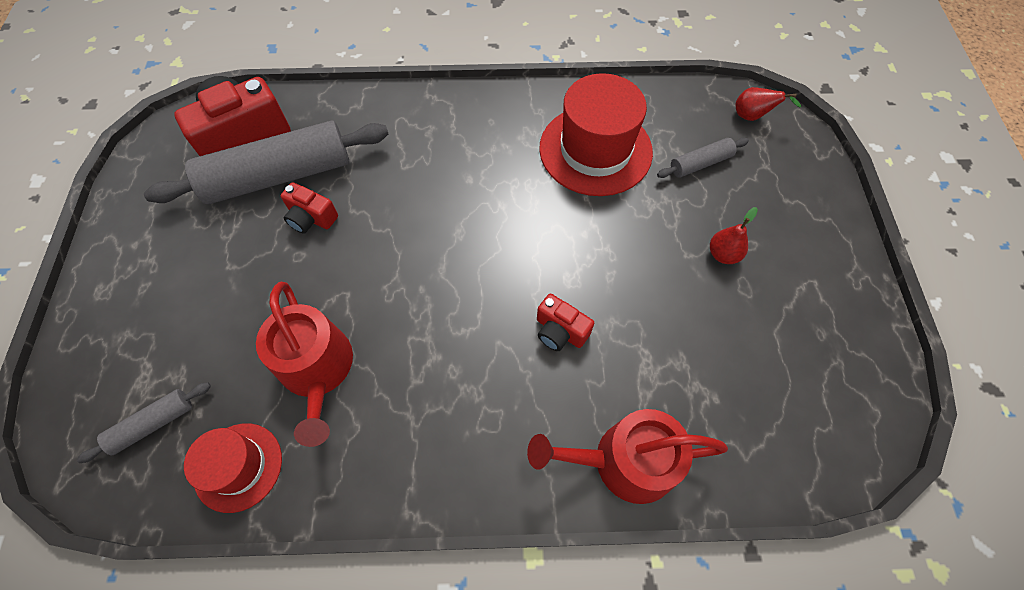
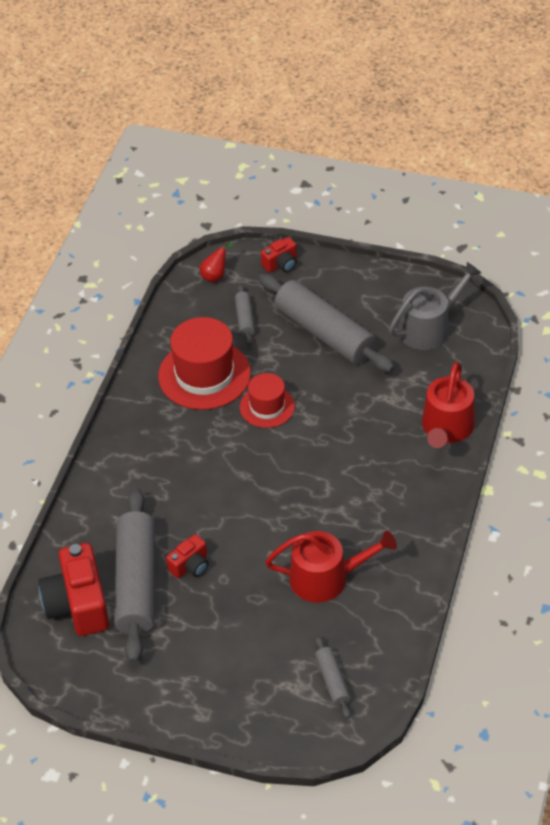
camera: 70 degrees left, 15 degrees down
red hat [184,423,282,513] -> red hat moved to [240,373,295,428]
red camera [537,294,594,351] -> red camera moved to [261,237,297,272]
red pear [710,207,758,264] -> grey rolling pin [259,274,394,372]
none -> grey watering can [389,262,481,350]

